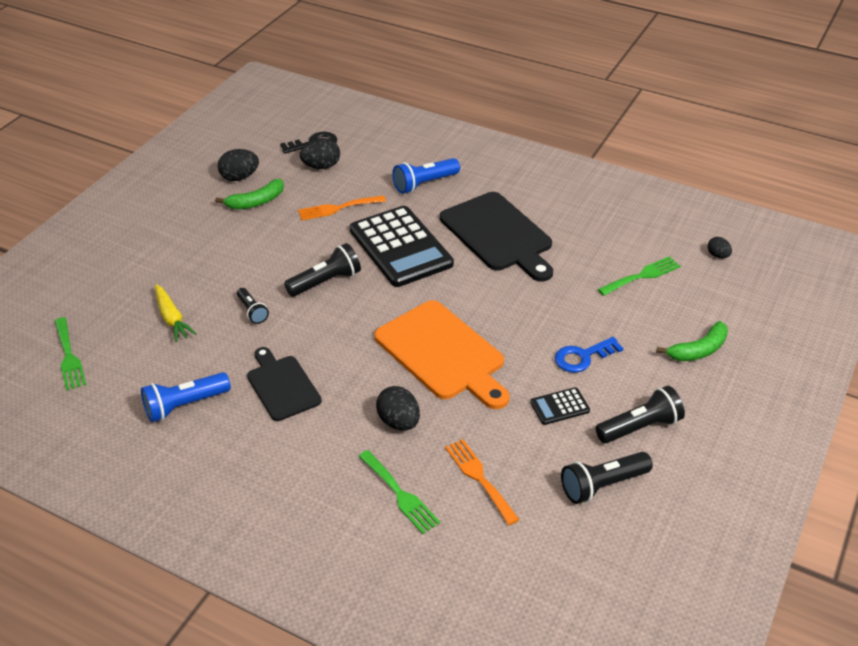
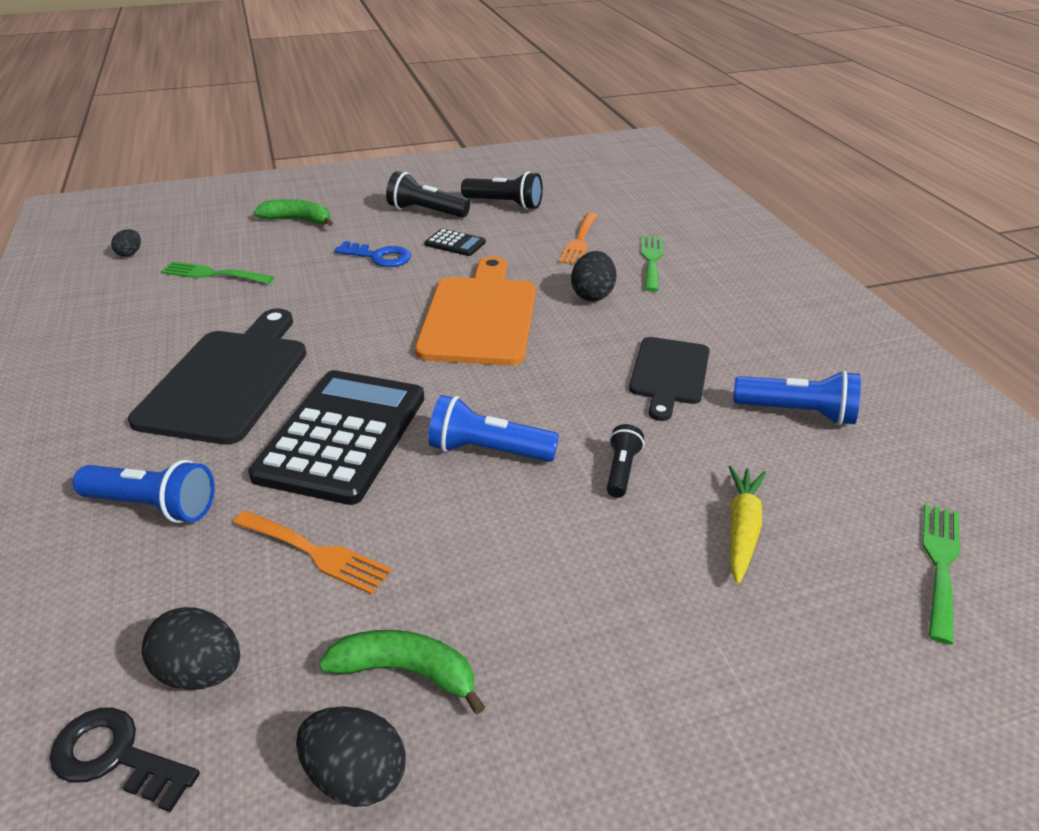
camera: 135 degrees left, 5 degrees down
black flashlight [284,243,361,297] -> blue flashlight [428,395,559,462]

